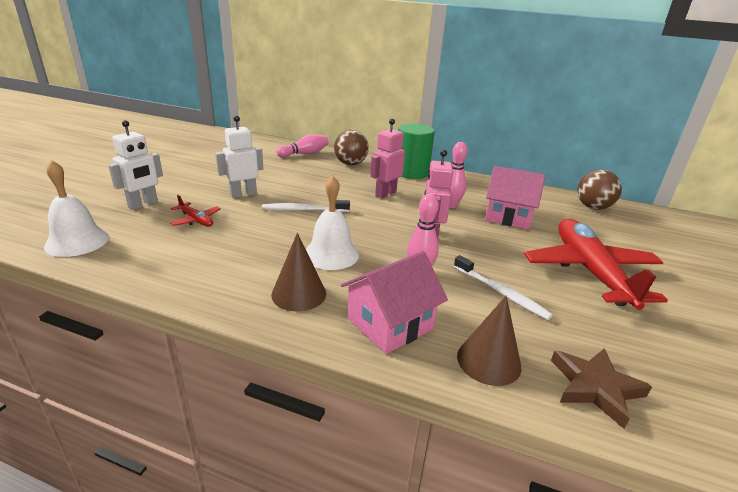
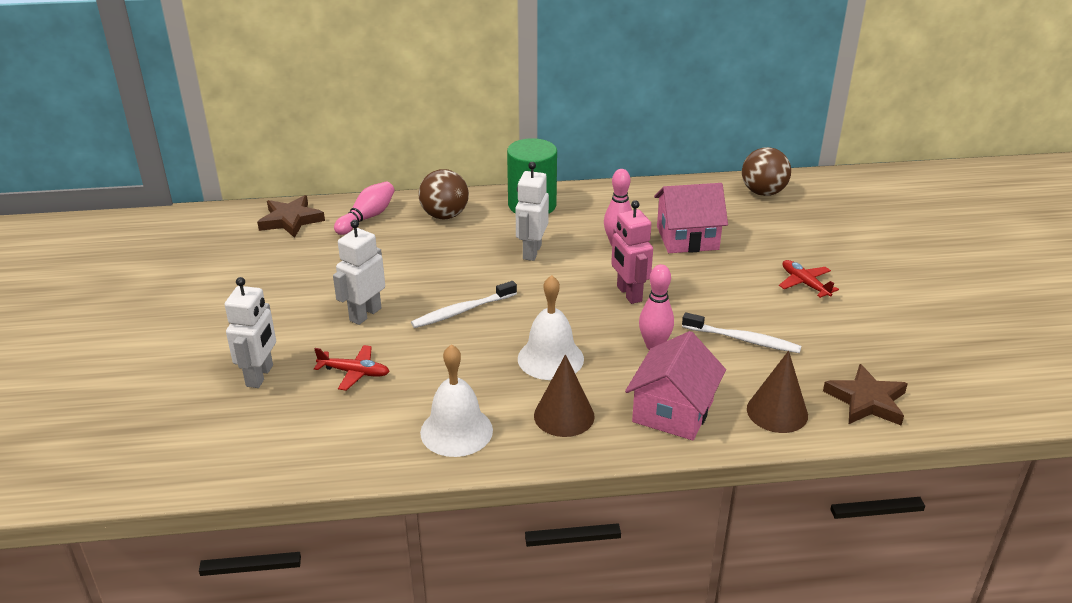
camera: 25 degrees left, 5 degrees up
white bell [44,160,109,257] -> white bell moved to [420,344,493,457]
pink robot [370,119,405,198] -> white robot [515,162,549,261]
red plane [524,219,668,310] -> red plane [779,260,839,298], size x0.42
none -> brown star [257,195,325,238]

